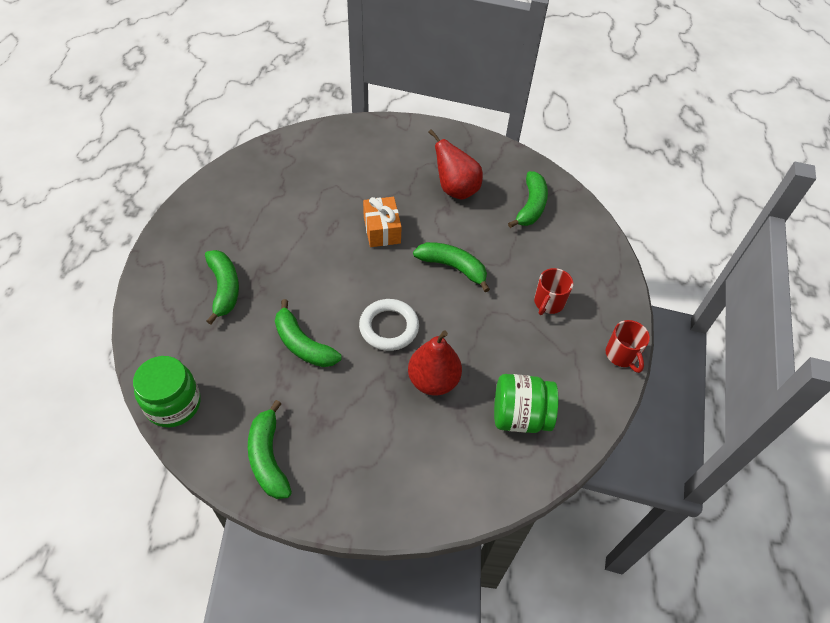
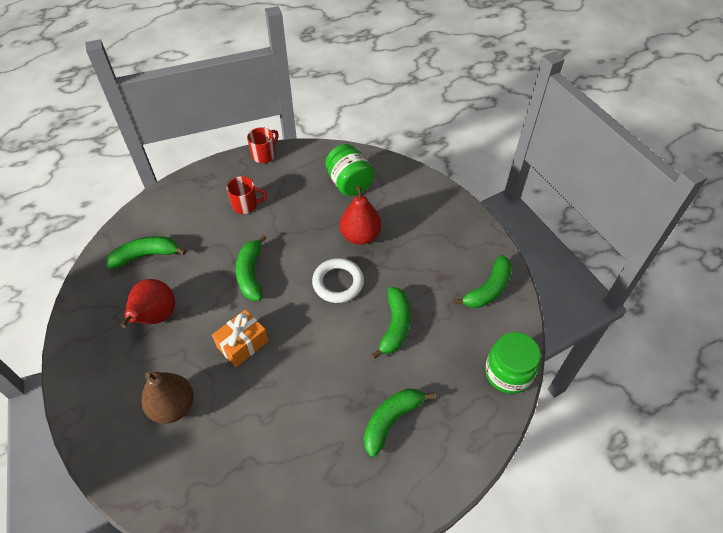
camera: 120 degrees left, 0 degrees up
none -> brown pear [141,372,194,424]

